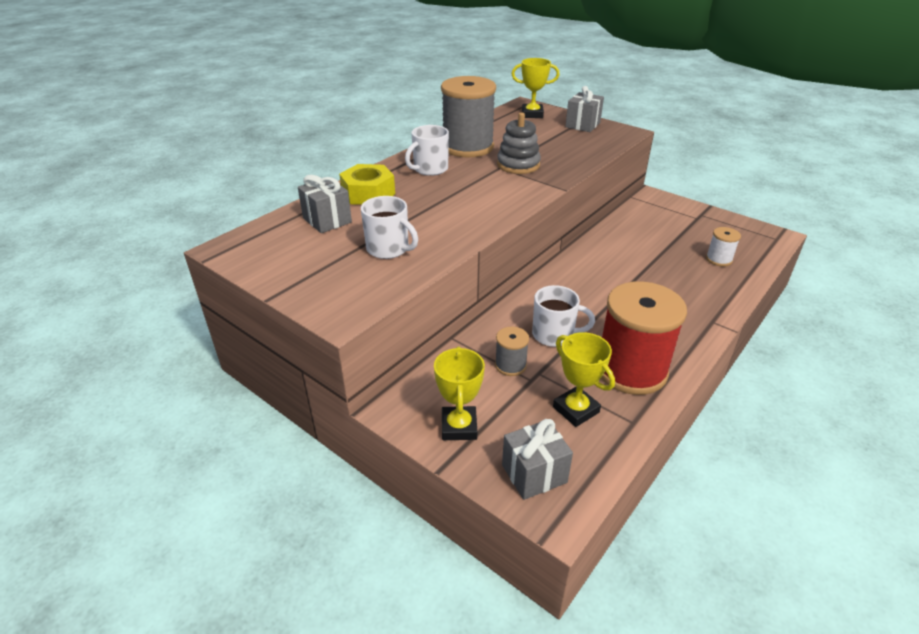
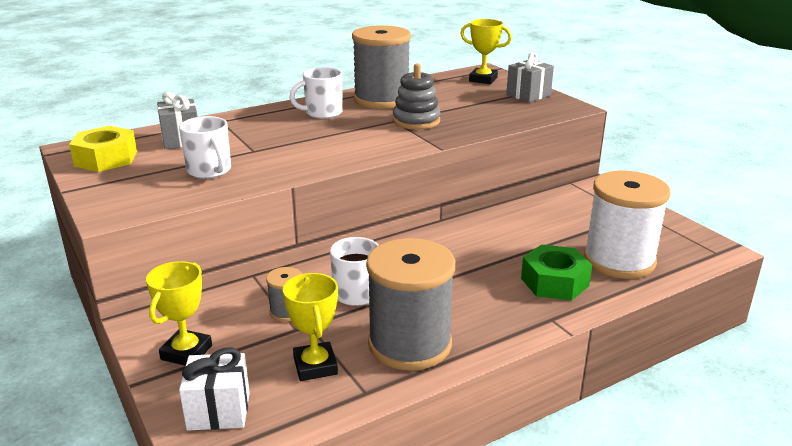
camera: 20 degrees right, 10 degrees down
yellow nut [339,164,395,205] -> yellow nut moved to [69,126,137,172]
grey gift [502,419,573,500] -> white gift [179,347,250,431]
red spool [601,281,687,395] -> grey spool [366,238,455,370]
white spool [706,227,741,266] -> white spool [584,171,671,279], size x2.21
none -> green nut [521,244,592,301]

